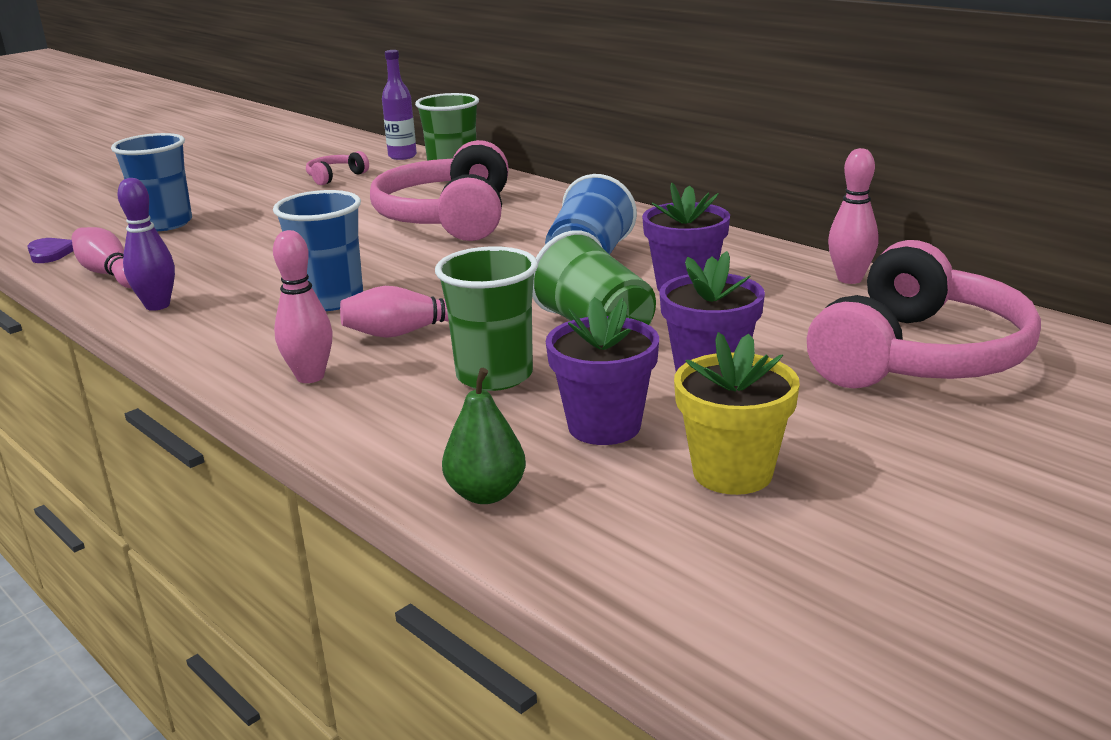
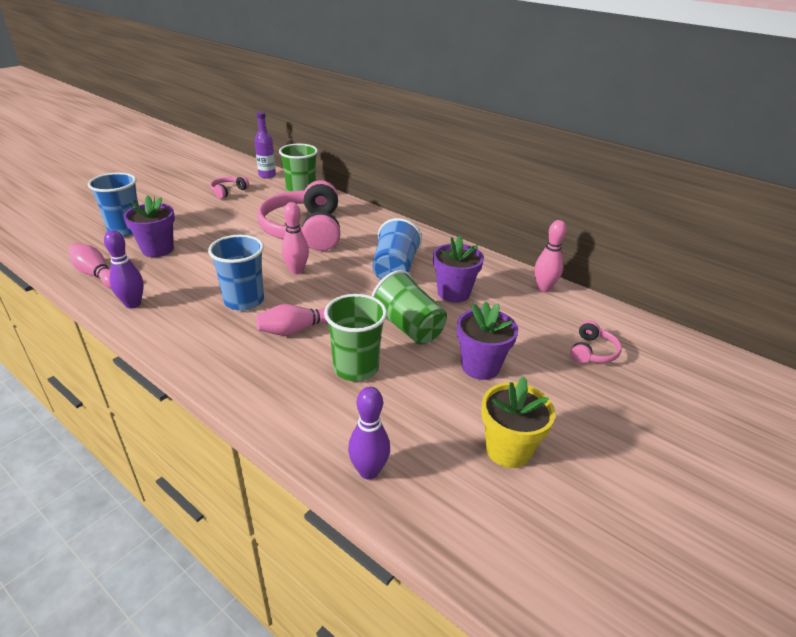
camera: 10 degrees left, 10 degrees up
purple heart [27,238,73,263] -> none
pink bowling pin [273,230,333,383] -> pink bowling pin moved to [281,202,309,274]
green pear [442,368,526,504] -> purple bowling pin [348,387,390,480]
purple flower pot [546,297,659,445] -> purple flower pot moved to [123,195,175,257]
pink headphones [807,240,1041,388] -> pink headphones [570,321,622,363], size x0.42

